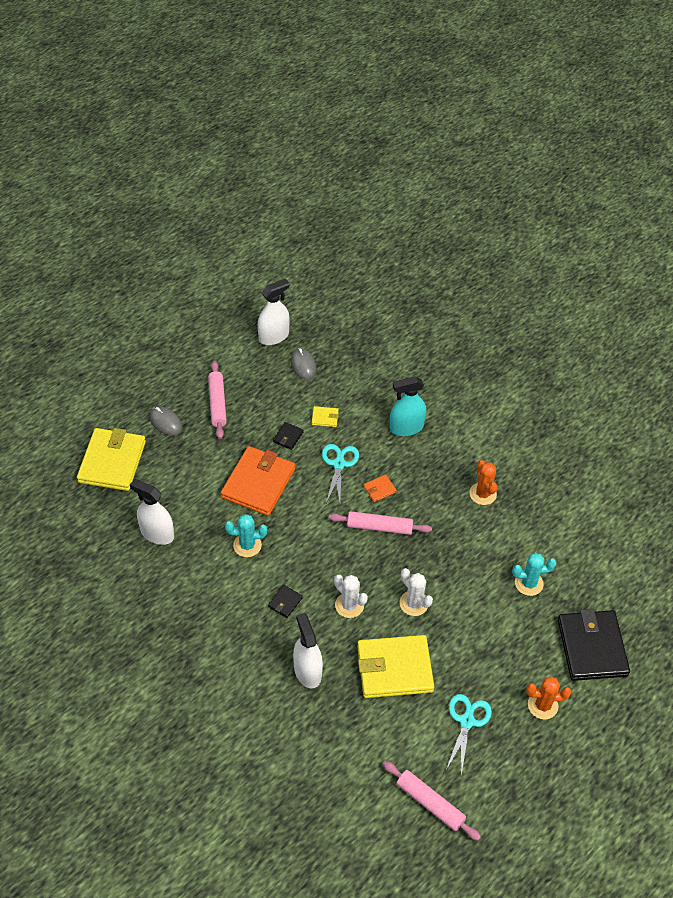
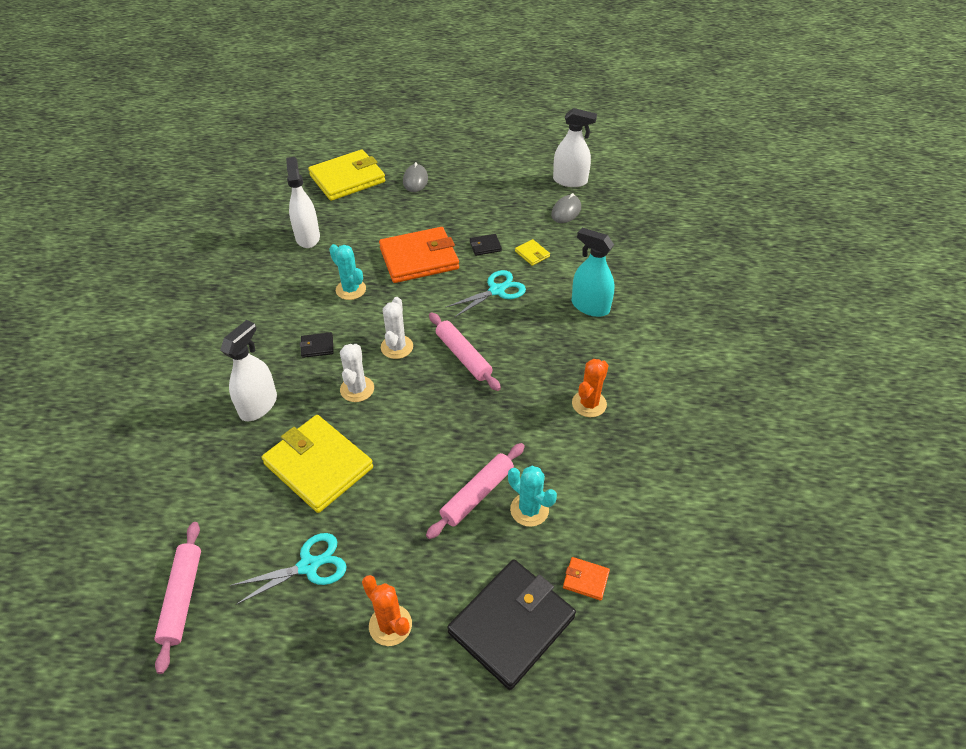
camera: 50 degrees right, 5 degrees down
pink rolling pin [208,361,227,439] -> pink rolling pin moved to [426,443,525,539]
orange wallet [363,474,397,502] -> orange wallet moved to [563,557,610,601]
white cactus [400,568,433,616] -> white cactus moved to [381,297,413,359]

